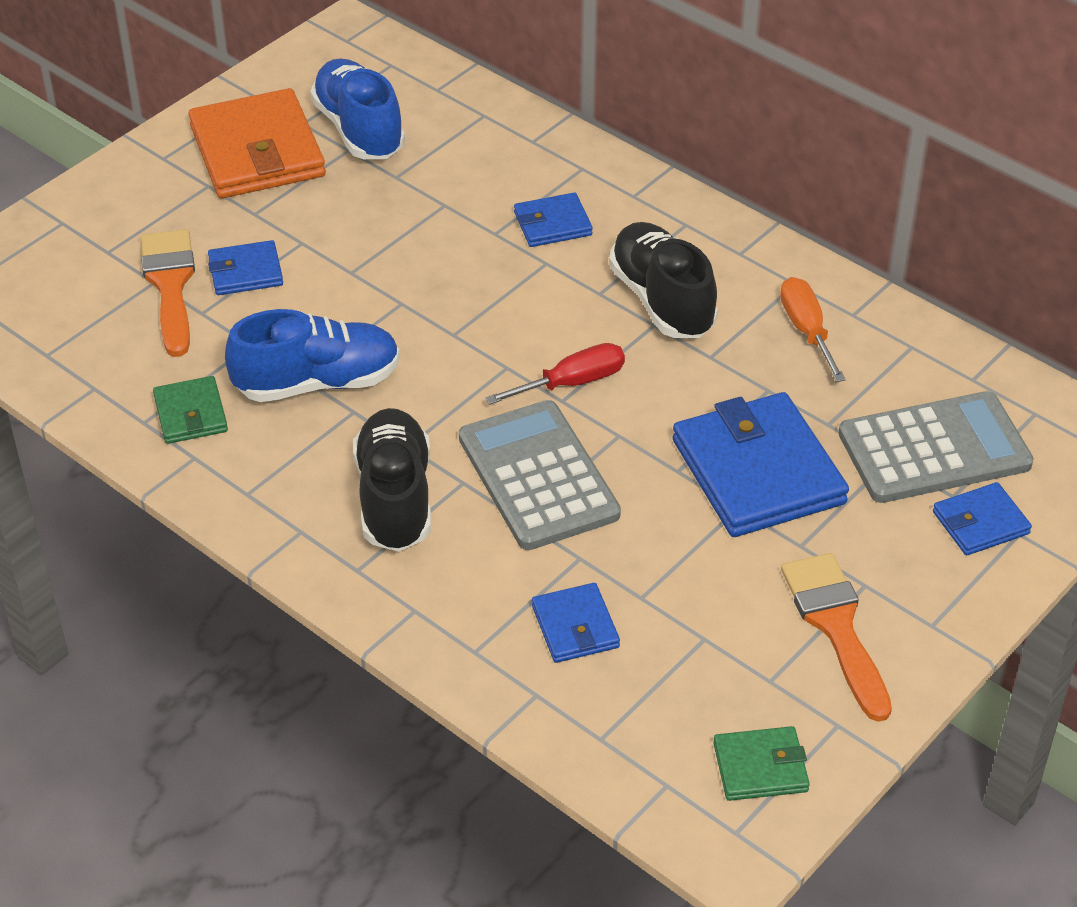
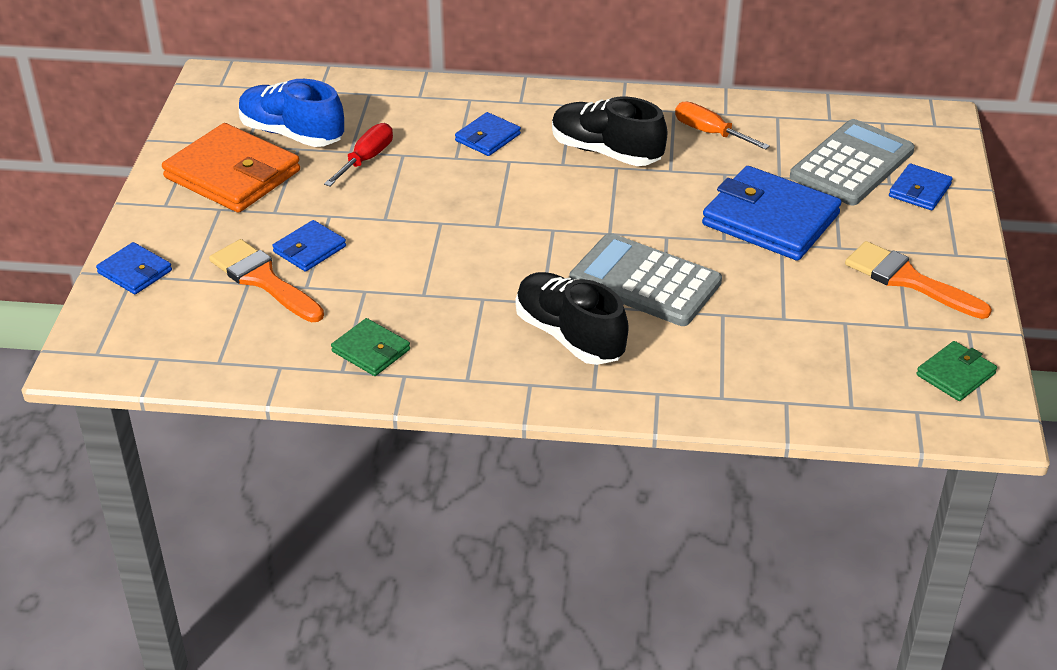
camera: 35 degrees left, 5 degrees down
blue shoe [225,309,400,402] -> none
red screwdriver [485,343,625,404] -> red screwdriver moved to [324,123,393,186]
blue wallet [532,583,620,663] -> blue wallet moved to [96,242,172,294]

